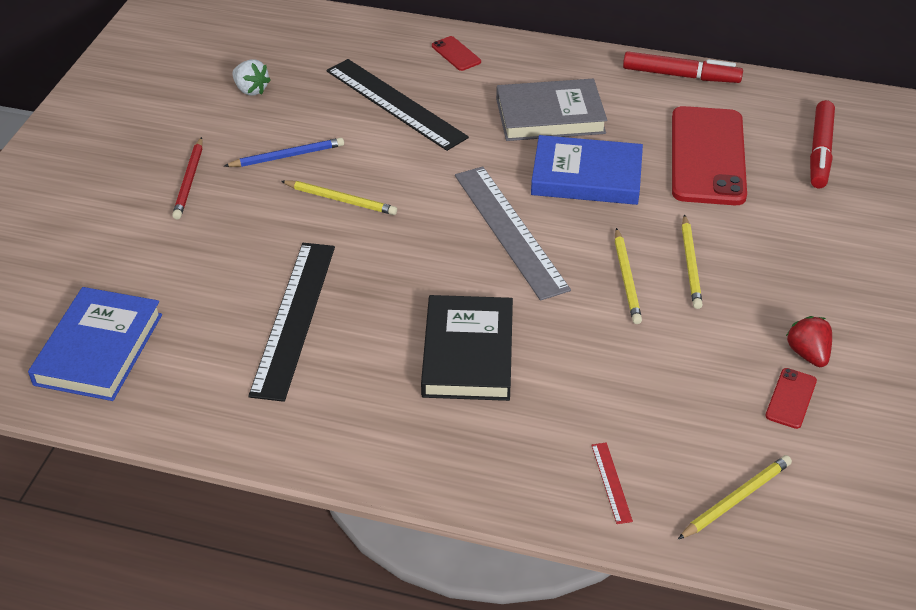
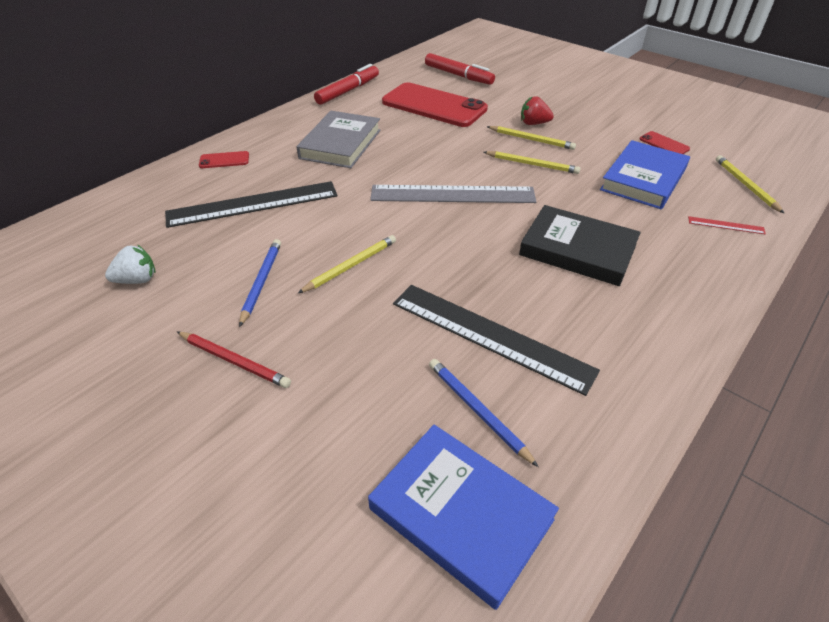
camera: 65 degrees left, 0 degrees up
blue book [531,135,643,205] -> blue book moved to [600,140,690,209]
red strawberry [786,316,832,367] -> red strawberry moved to [521,96,554,125]
none -> blue pencil [429,359,538,467]

